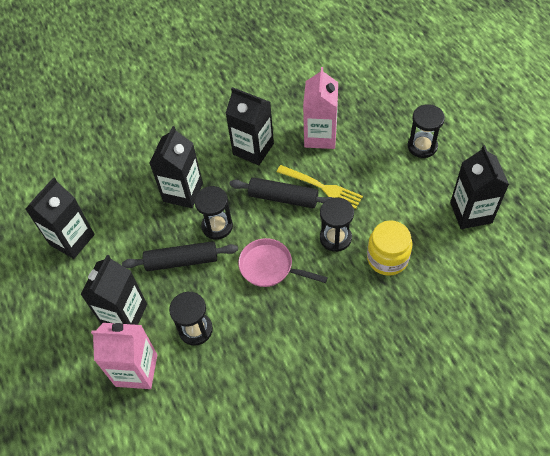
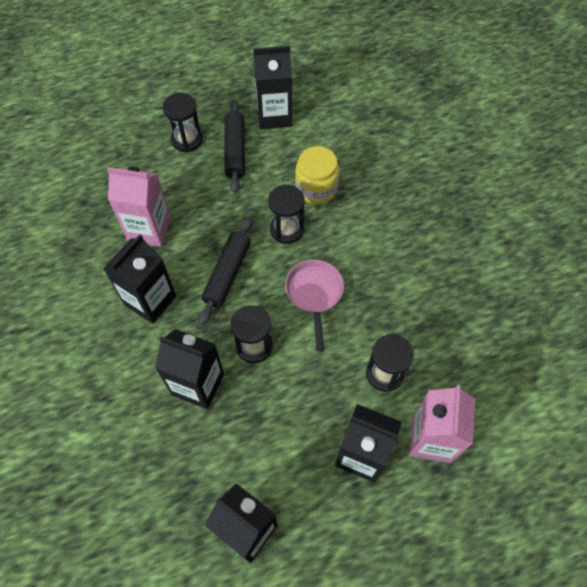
camera: 90 degrees left, 5 degrees up
black rolling pin [122,241,238,271] -> black rolling pin moved to [224,100,245,193]
pink pan [238,238,328,287] -> pink pan turned 150 degrees clockwise [285,260,344,351]
yellow fork [277,165,363,209] -> none

